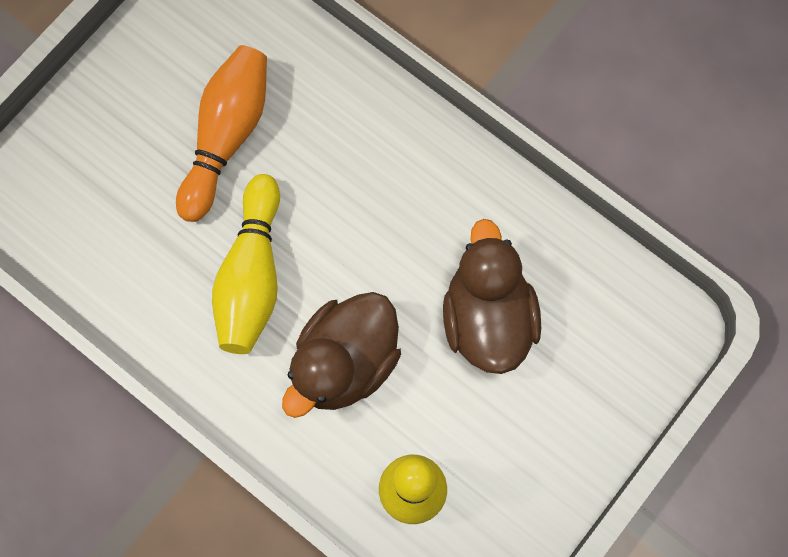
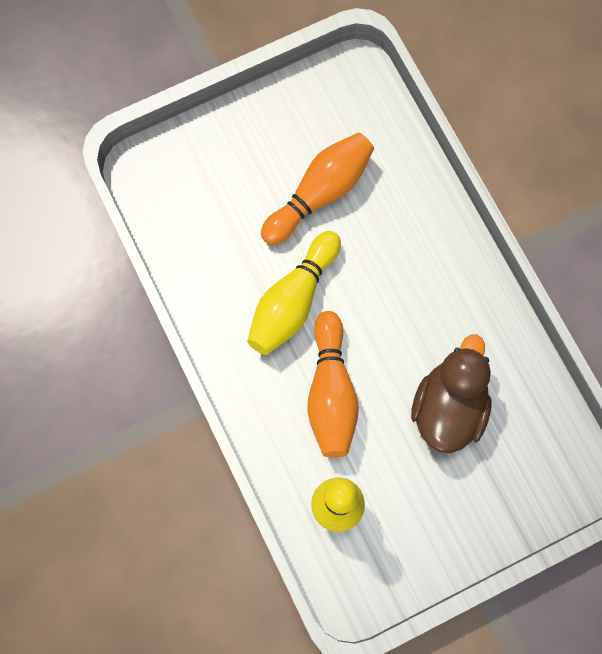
camera: 25 degrees right, 0 degrees up
brown duck [282,292,401,418] -> orange bowling pin [307,311,359,458]

